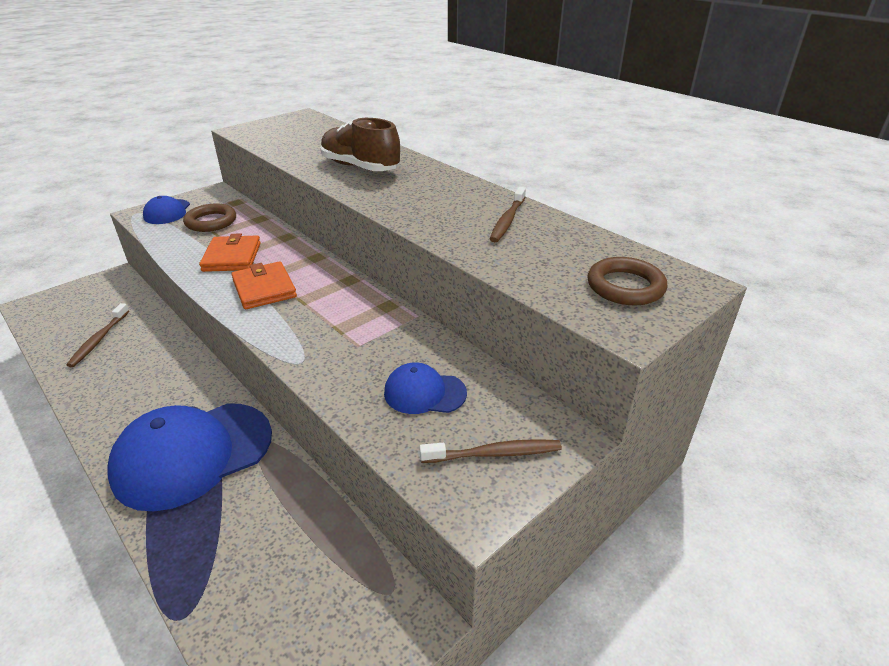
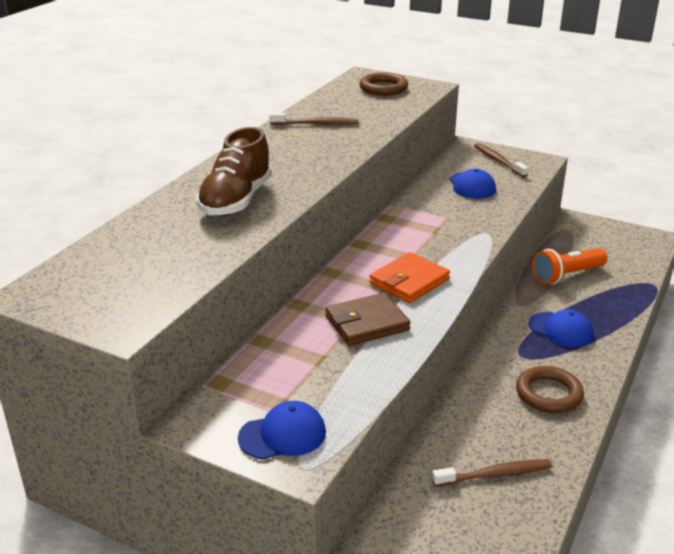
camera: 110 degrees left, 5 degrees down
blue cap [107,403,272,511] -> blue cap [528,310,593,347], size x0.49
brown ring [183,203,236,232] -> brown ring moved to [516,366,584,413]
orange wallet [199,233,261,272] -> brown wallet [325,293,411,346]
none -> orange flashlight [532,248,608,284]

